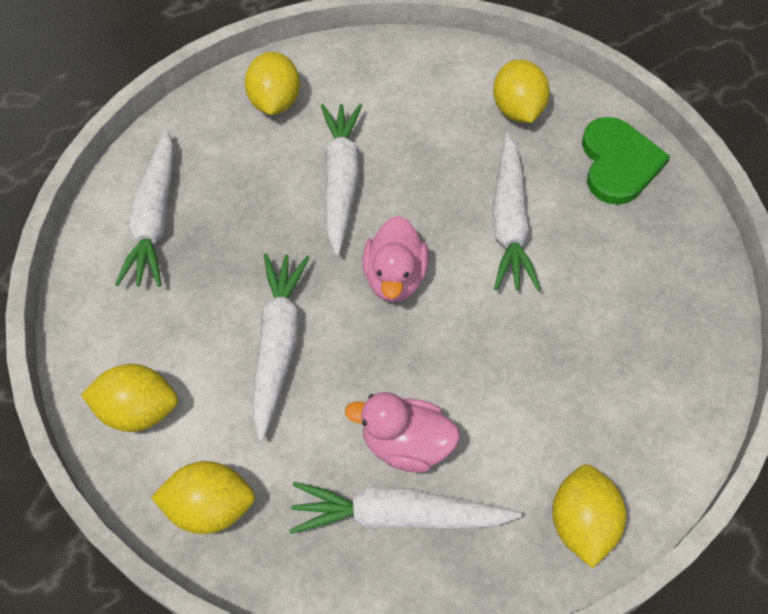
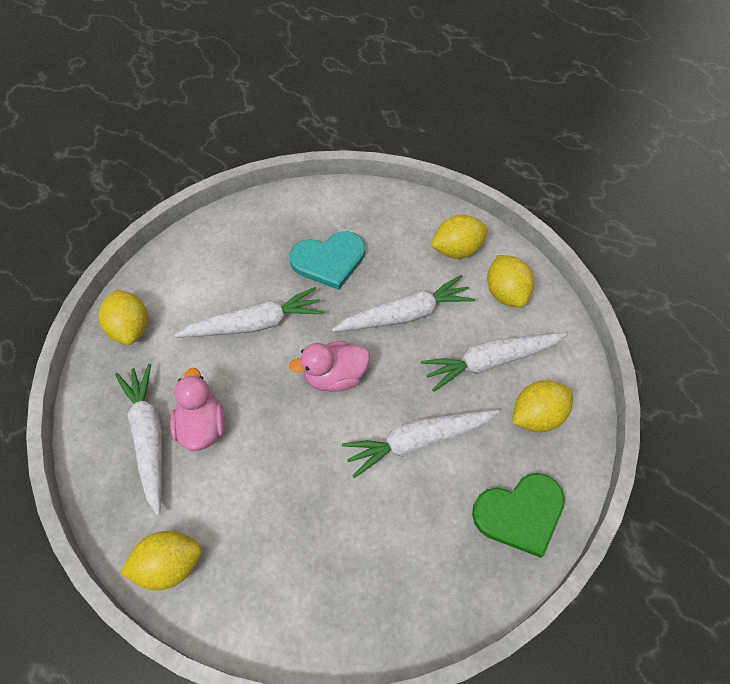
camera: 70 degrees right, 0 degrees up
yellow lemon [81,364,178,432] -> yellow lemon moved to [487,255,534,308]
white carrot [115,129,174,287] -> white carrot moved to [421,332,567,392]
none -> turquoise heart [290,231,365,290]

